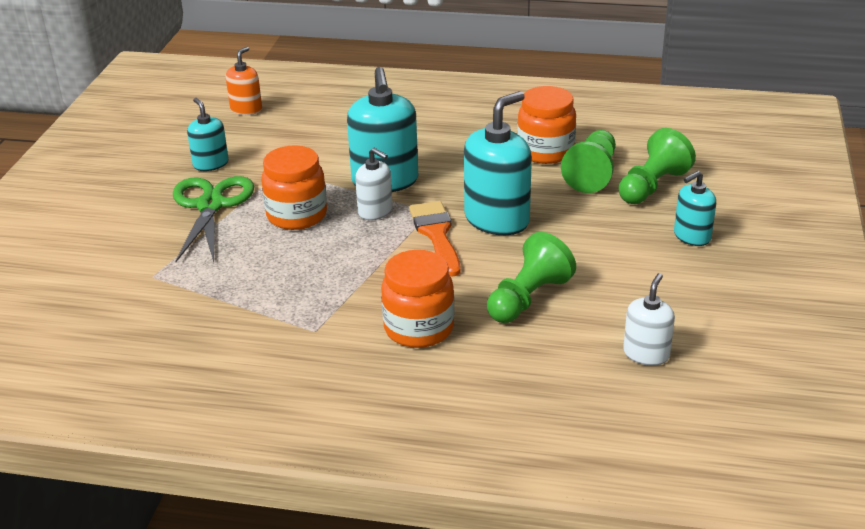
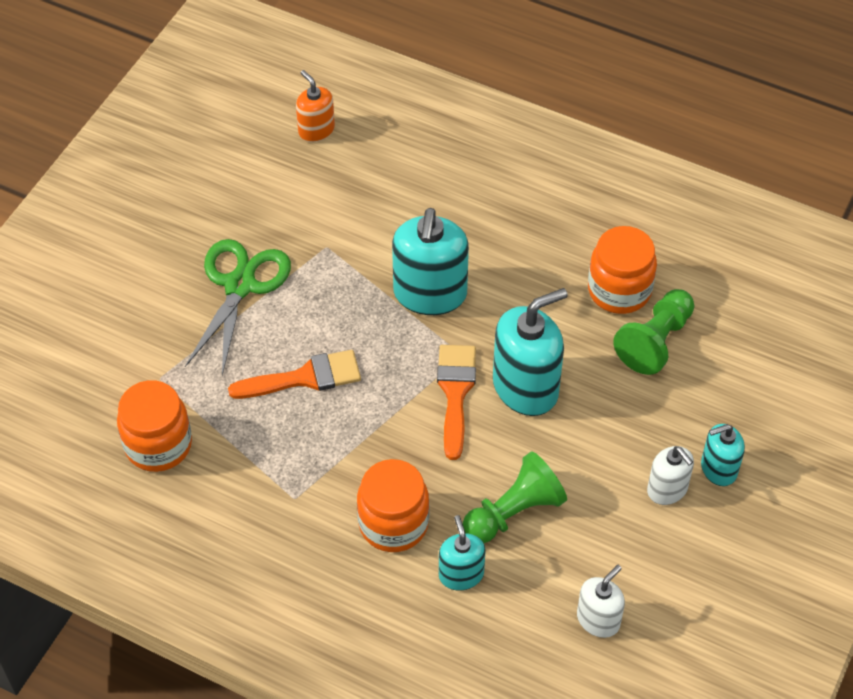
camera: 15 degrees right, 20 degrees up
turquoise soap dispenser [187,98,229,171] -> turquoise soap dispenser moved to [439,515,486,591]
orange soap dispenser [226,46,262,115] -> orange soap dispenser turned 75 degrees counterclockwise [296,70,335,142]
orange jar [261,145,327,230] -> orange jar moved to [117,380,192,472]
white soap dispenser [355,148,393,220] -> white soap dispenser moved to [647,446,694,505]
green pawn [619,128,696,204] -> none
none -> orange brush [228,350,361,399]

